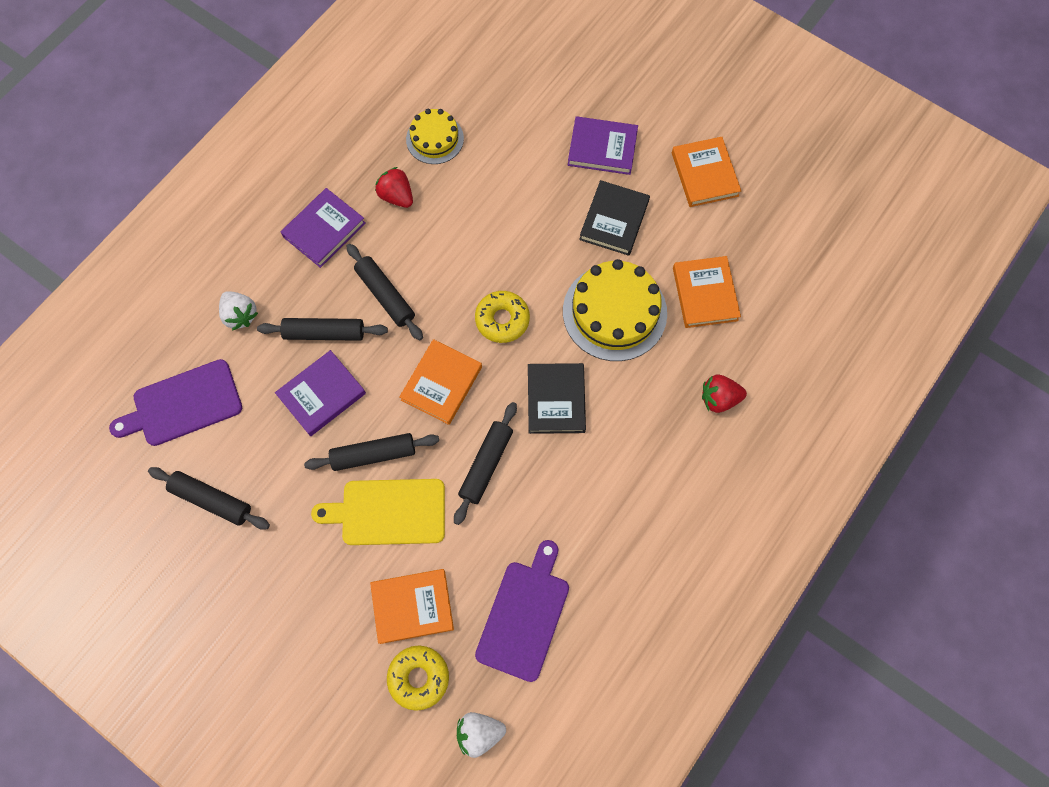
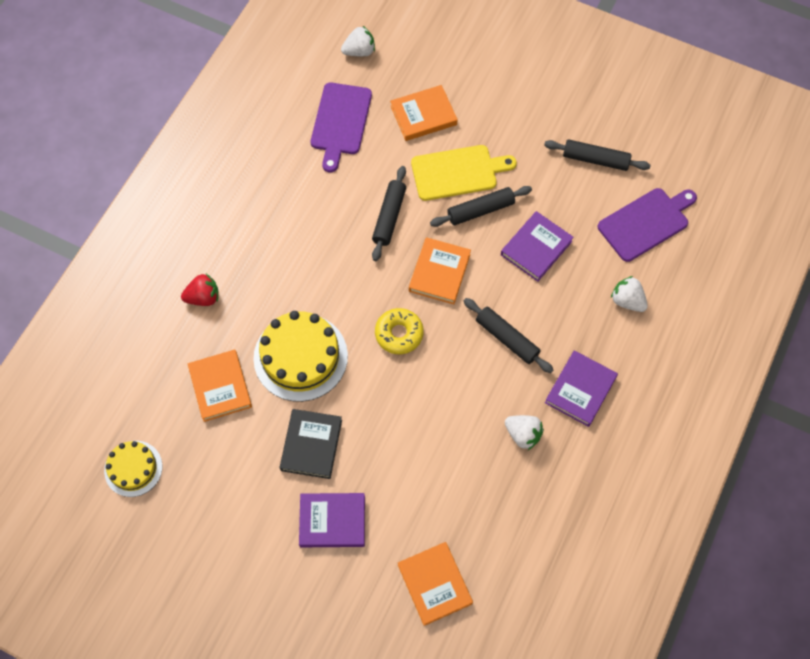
camera: 170 degrees right, 5 degrees down
black rolling pin [257,318,388,341] -> none
red strawberry [375,167,413,208] -> white strawberry [505,415,544,450]
yellow donut [387,646,449,711] -> none
yellow cake [406,109,464,164] -> yellow cake moved to [104,441,163,497]
black book [528,363,586,434] -> none
orange book [672,137,741,207] -> orange book moved to [398,542,473,626]

